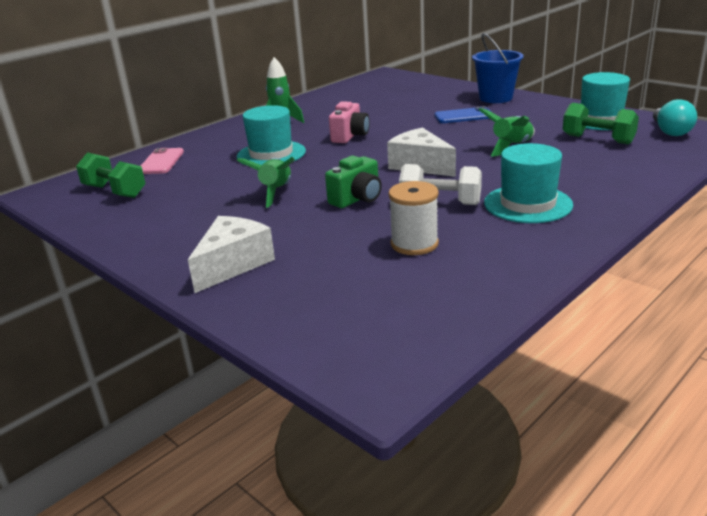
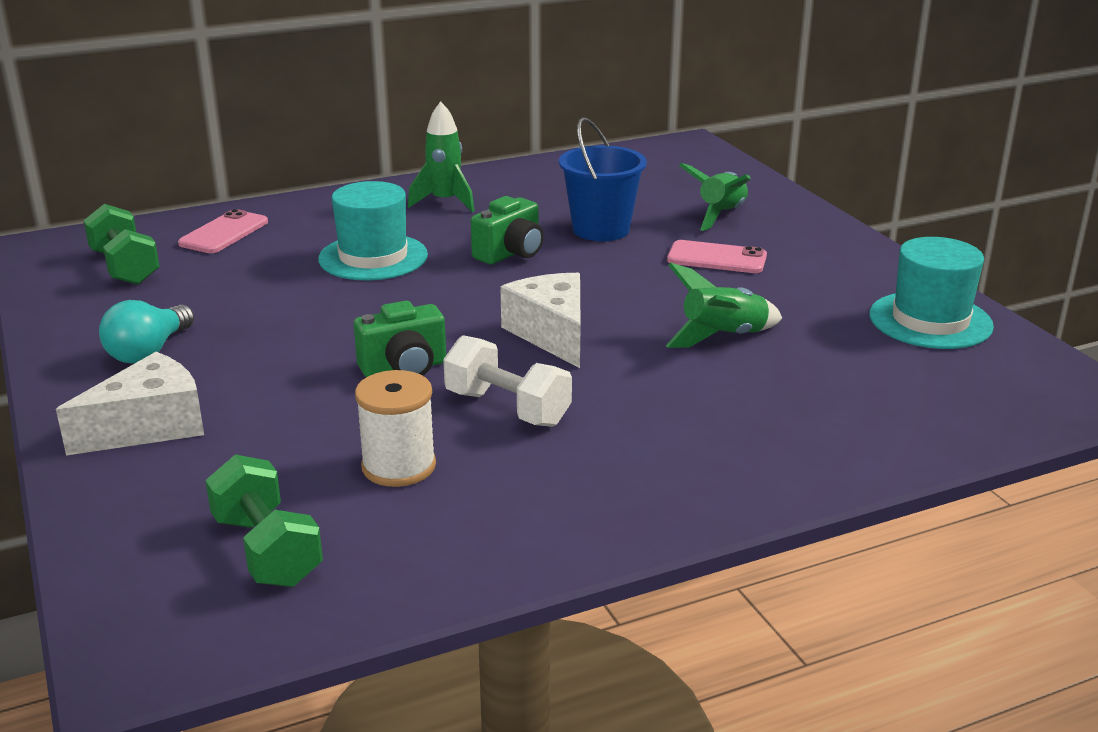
camera: 20 degrees right, 0 degrees up
green rocket [237,157,295,208] -> green rocket moved to [679,163,751,231]
pink camera [329,101,370,143] -> green camera [471,196,544,264]
blue phone [435,106,490,123] -> pink phone [667,240,767,273]
blue bucket [472,33,524,103] -> blue bucket moved to [559,117,647,241]
turquoise hat [484,143,573,223] -> none
green dumbbell [563,103,639,144] -> green dumbbell moved to [205,454,323,587]
turquoise light bulb [653,99,697,136] -> turquoise light bulb moved to [99,300,194,364]

